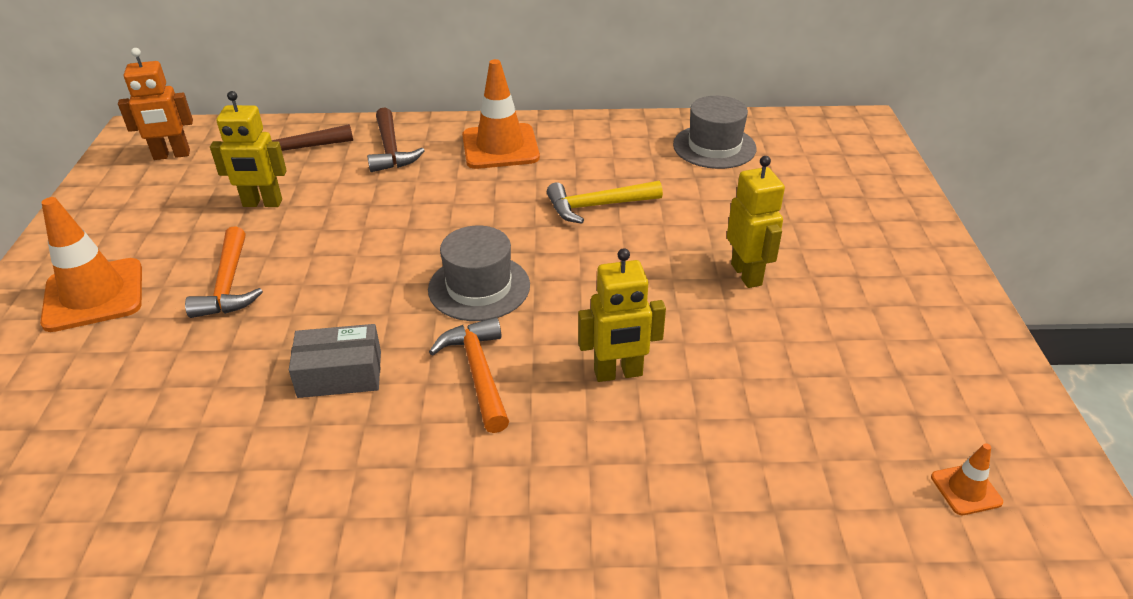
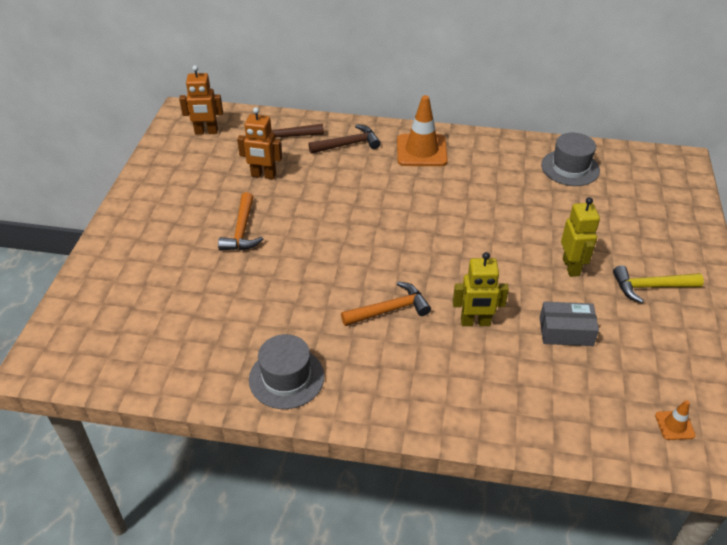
camera: 10 degrees right, 5 degrees up
orange traffic cone [40,197,142,332] -> none
yellow robot [210,91,287,207] -> orange robot [237,107,282,179]
grey box [289,324,381,398] -> grey box moved to [540,302,599,346]
brown hammer [367,107,425,172] -> brown hammer turned 105 degrees counterclockwise [308,124,381,154]
grey hat [428,226,530,321] -> grey hat moved to [249,334,324,409]
orange hammer [429,317,509,433] -> orange hammer turned 75 degrees clockwise [341,281,431,326]
yellow hammer [547,181,663,224] -> yellow hammer moved to [613,265,704,303]

